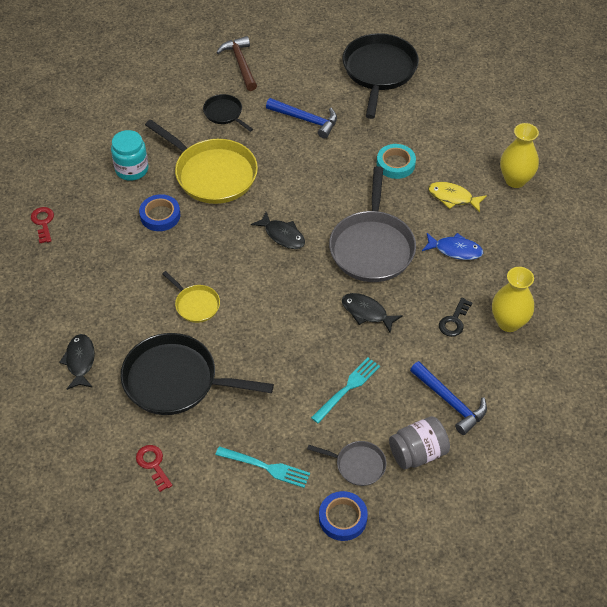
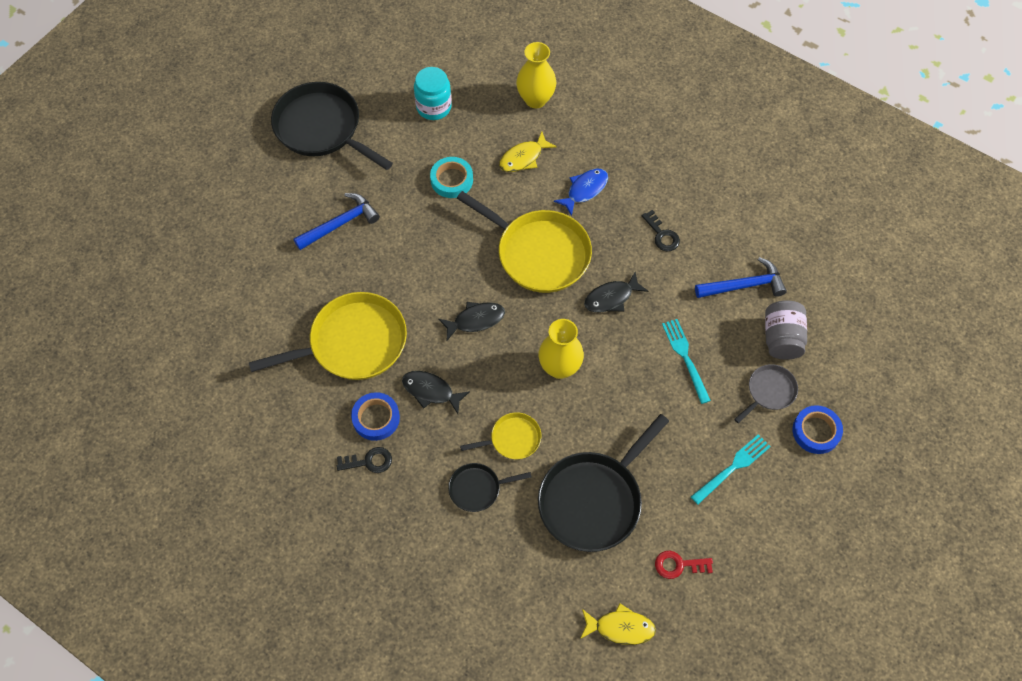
camera: 60 degrees left, 10 degrees up
red key [31,207,54,243] -> none
black fish [59,334,95,390] -> black fish moved to [402,371,470,414]
turquoise jar [111,130,149,181] -> turquoise jar moved to [414,67,452,120]
black pan [203,94,253,132] -> black pan moved to [448,463,531,512]
brown hammer [216,36,257,91] -> none
grey pan [329,166,416,282] -> yellow pan [457,191,592,293]
yellow vase [492,267,534,332] -> yellow vase moved to [538,319,584,379]
none -> black key [337,447,392,473]
none -> yellow fish [580,603,656,645]

